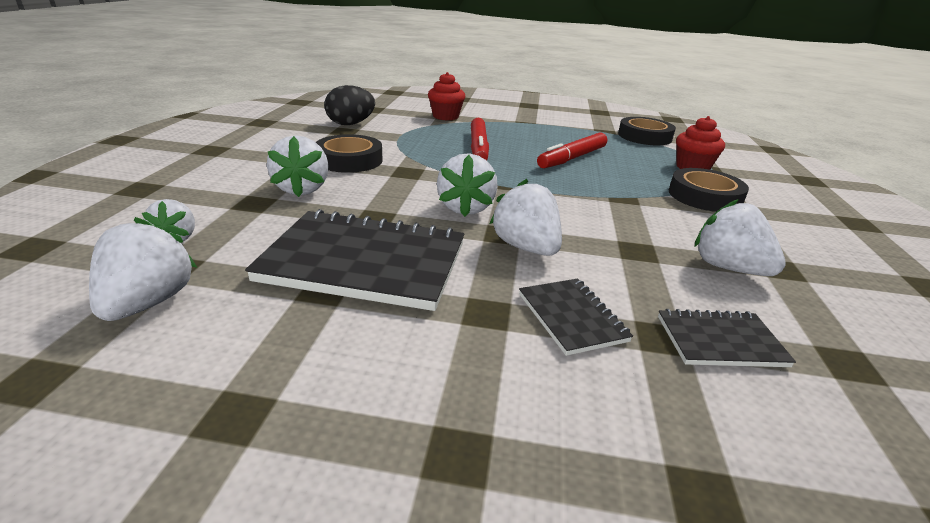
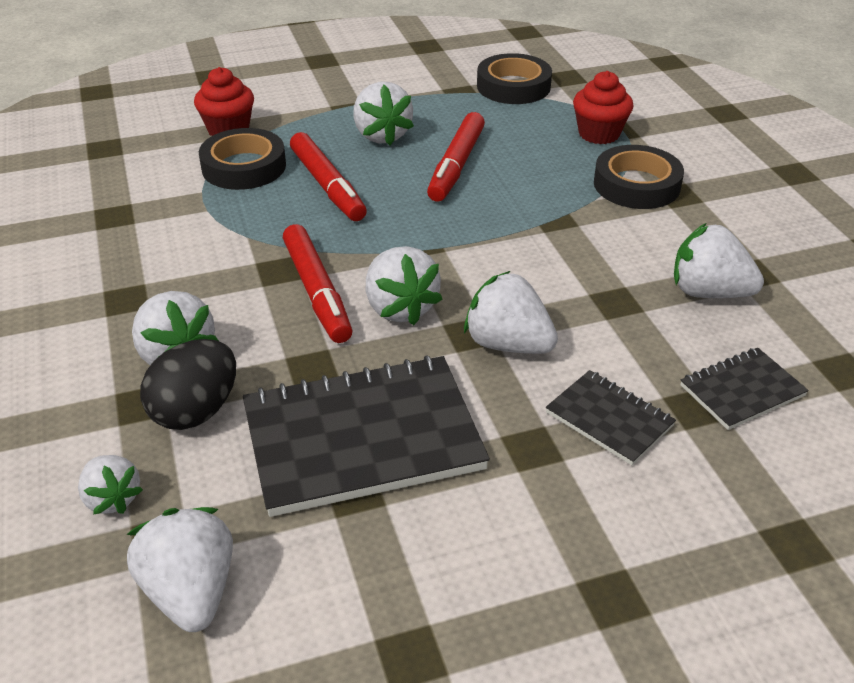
camera: 25 degrees left, 10 degrees up
black tape [316,134,383,173] -> black tape moved to [199,128,286,190]
black egg [324,85,375,125] -> black egg moved to [140,339,236,430]
none -> red marker [283,224,353,343]
none -> white strawberry [353,82,414,145]

